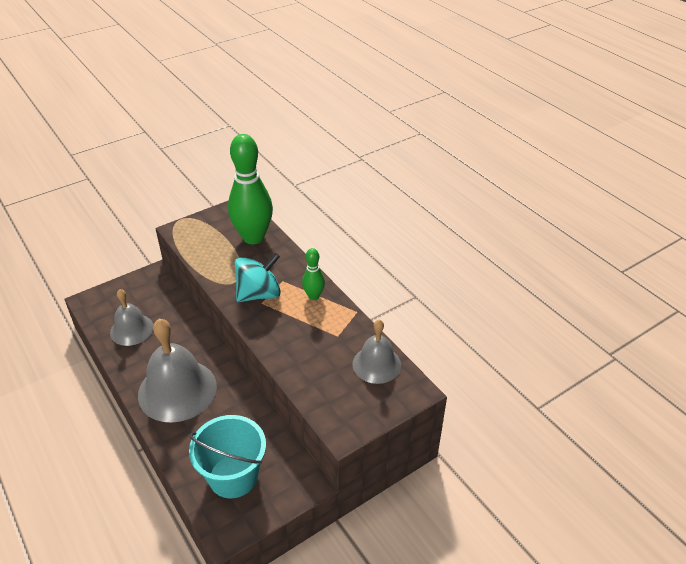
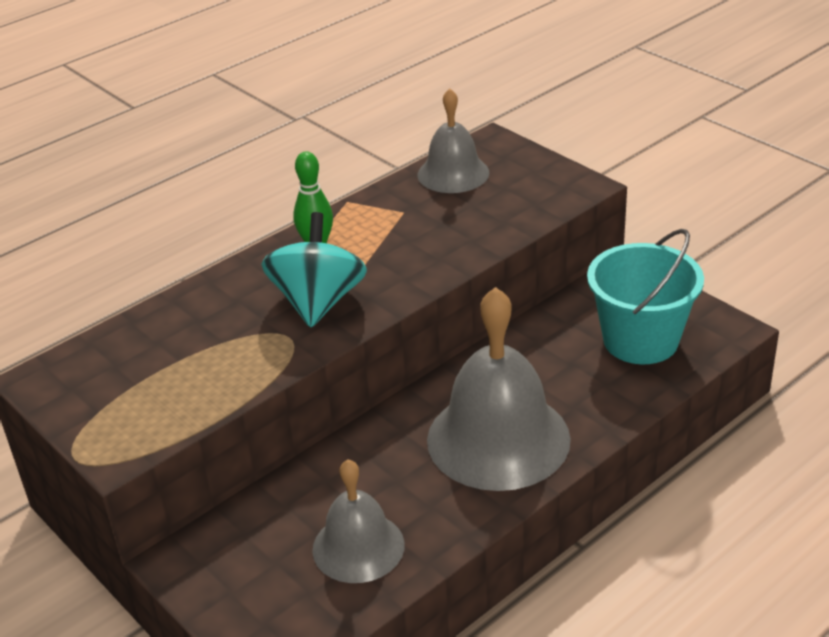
camera: 95 degrees left, 5 degrees down
green bowling pin [228,134,273,244] -> none
turquoise spinning top [235,253,281,302] -> turquoise spinning top turned 45 degrees clockwise [261,212,367,327]

